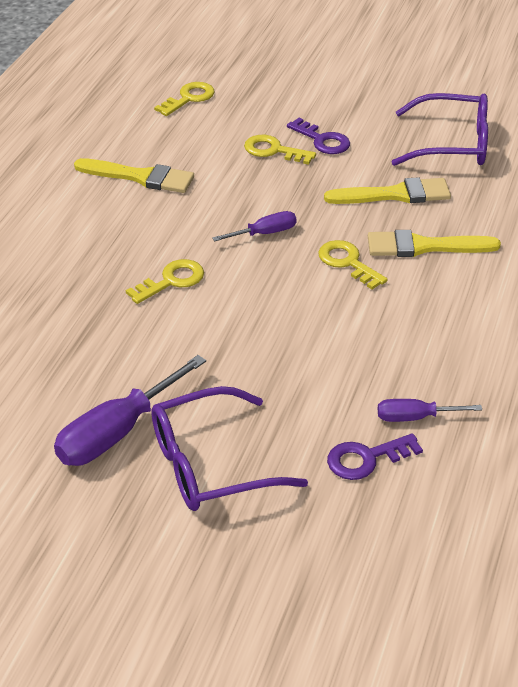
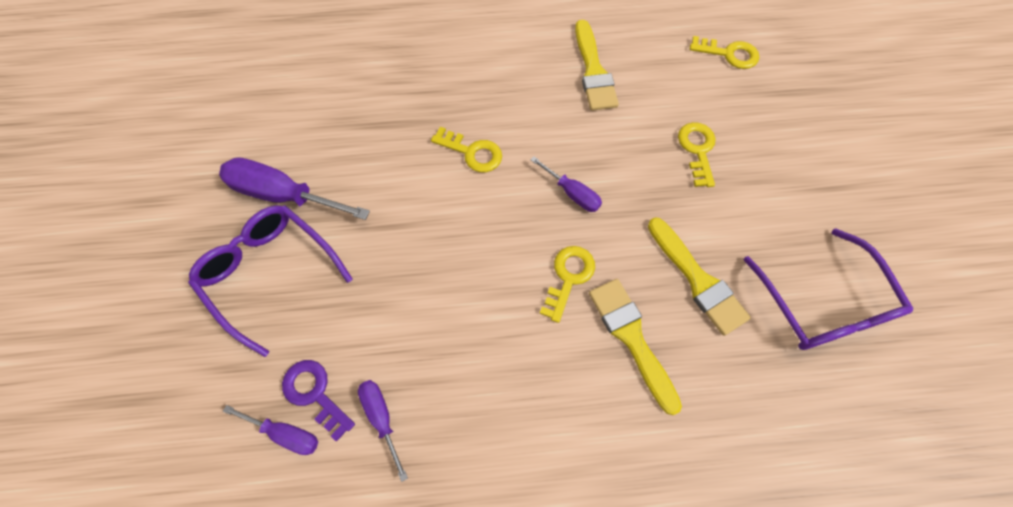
camera: 65 degrees right, 25 degrees up
purple key [287,118,350,154] -> none
none -> purple screwdriver [223,405,318,455]

